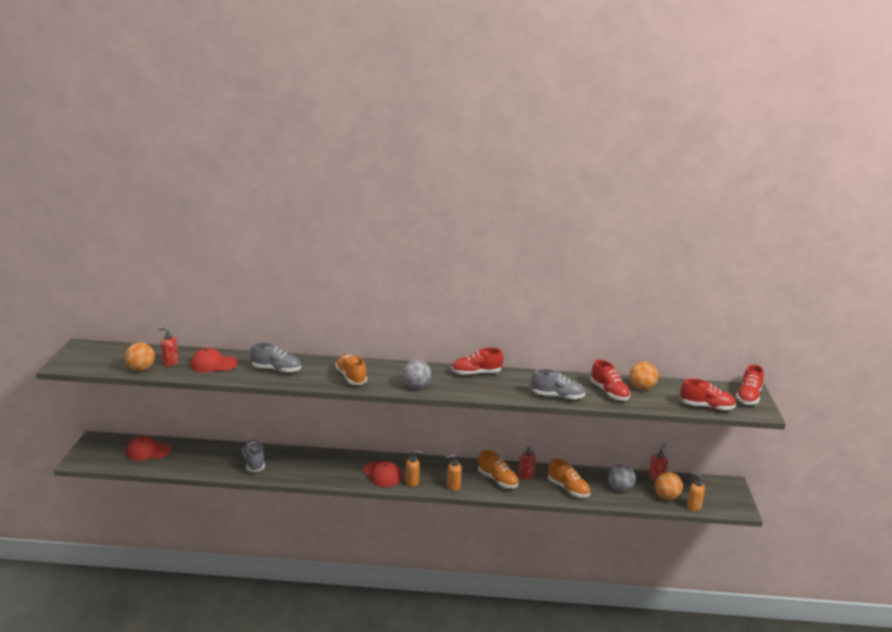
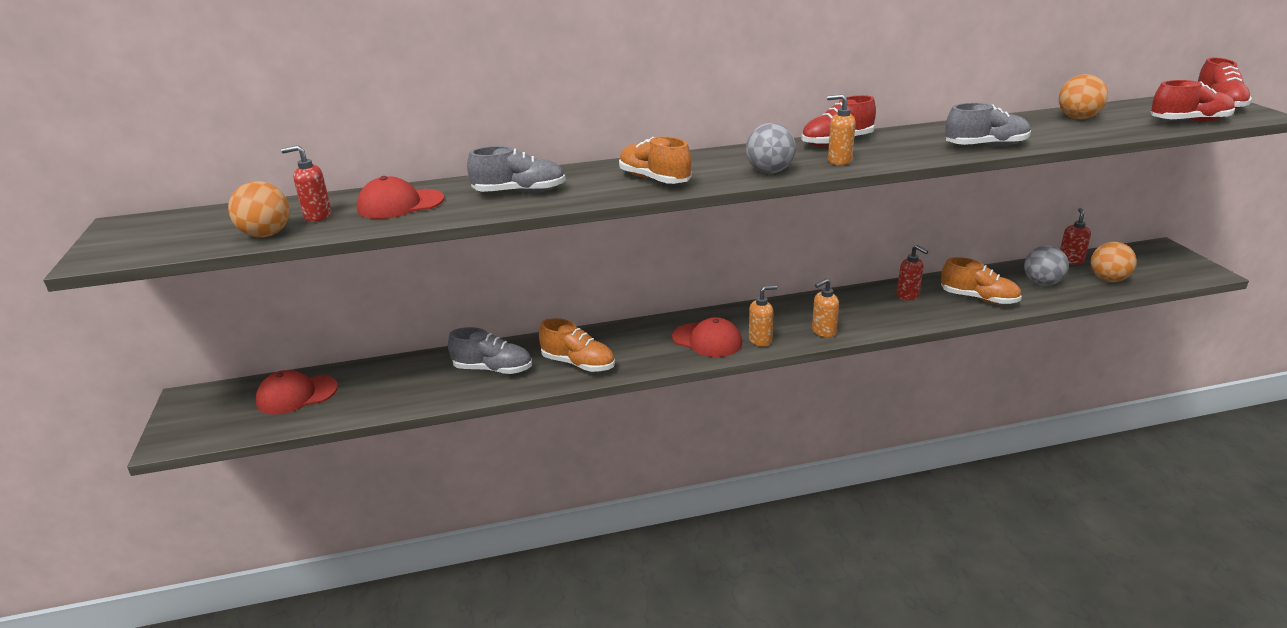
camera: 15 degrees left, 5 degrees up
grey shoe [242,439,265,472] -> grey shoe turned 135 degrees clockwise [448,327,532,374]
orange shoe [478,450,519,488] -> orange shoe moved to [539,318,615,372]
red shoe [591,360,631,401] -> none
orange soap dispenser [687,472,705,511] -> orange soap dispenser moved to [827,94,856,165]

